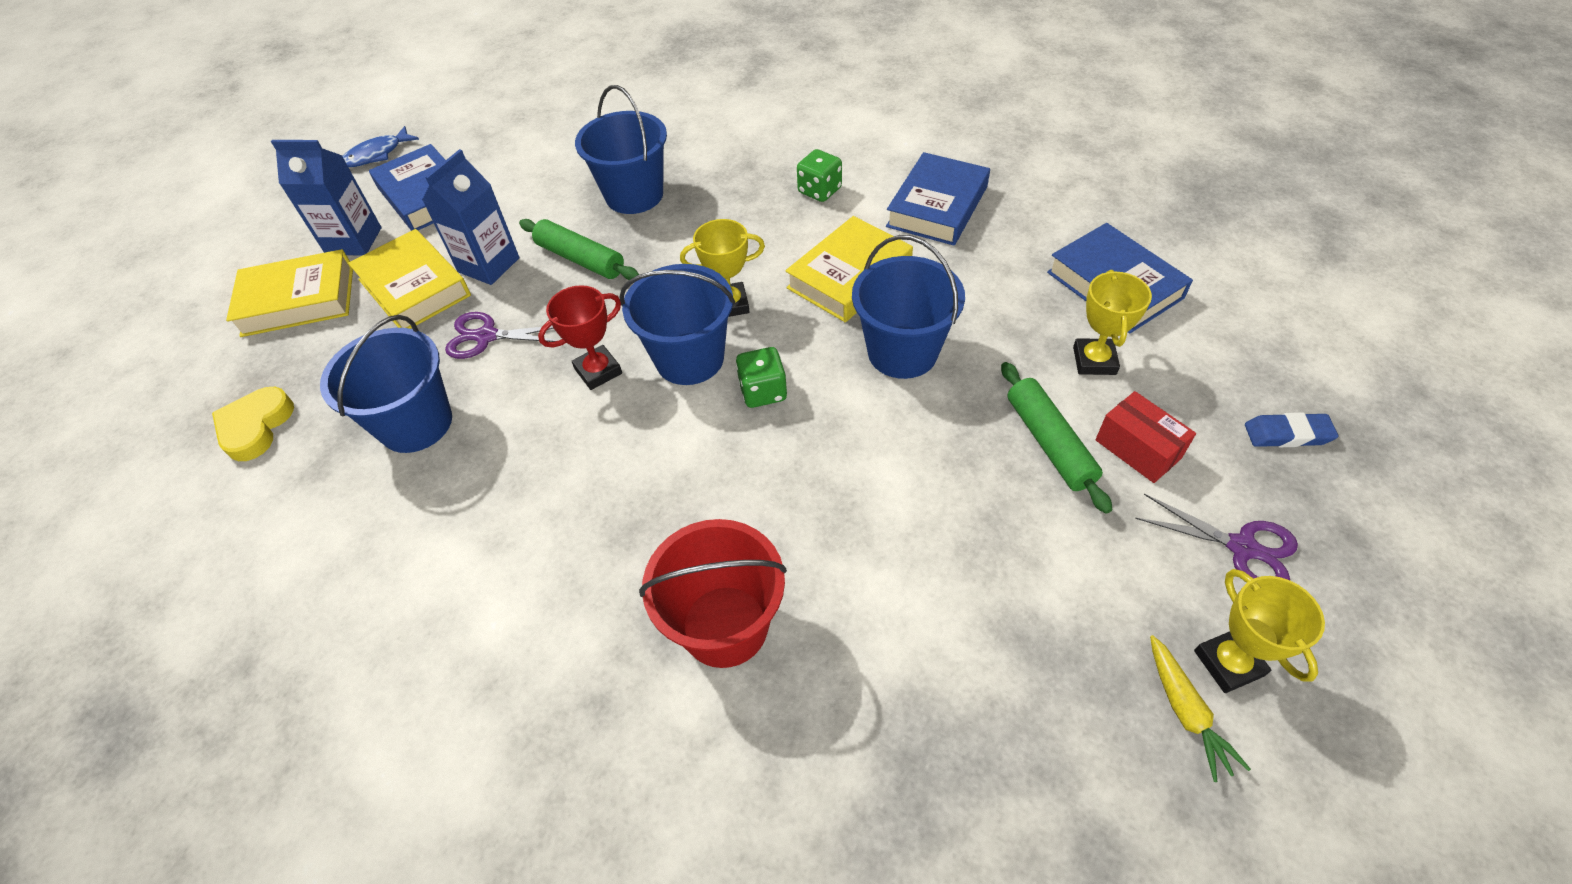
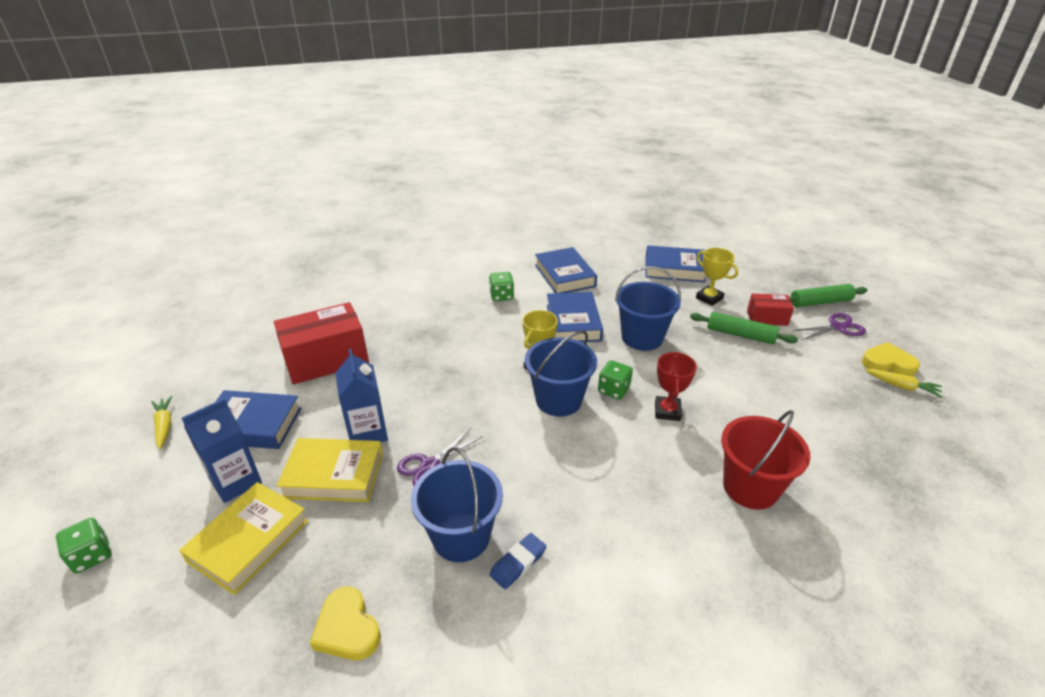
camera: 50 degrees left, 15 degrees down
blue fish [342,126,419,167] -> yellow carrot [152,396,173,449]
green rolling pin [519,219,639,280] -> green rolling pin moved to [789,284,867,307]
red trophy [538,285,622,390] -> red trophy moved to [655,352,697,421]
blue bucket [575,85,667,214] -> none
yellow book [785,216,913,322] -> blue book [547,292,603,342]
yellow trophy [1194,569,1325,693] -> yellow heart [862,342,920,376]
blue eraser [1245,412,1338,447] -> blue eraser moved to [490,533,546,589]
none -> green dice [56,518,112,574]
none -> red box [274,302,369,385]

